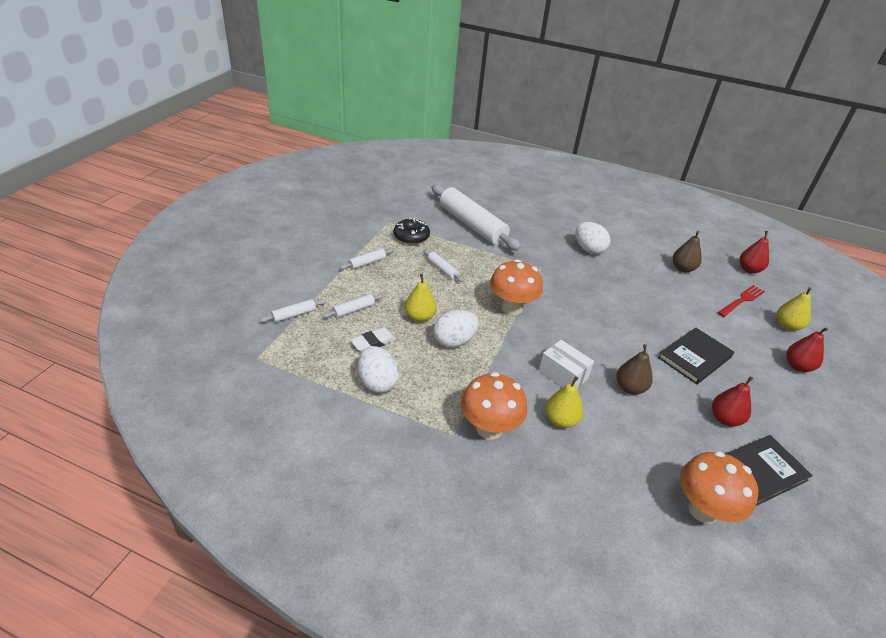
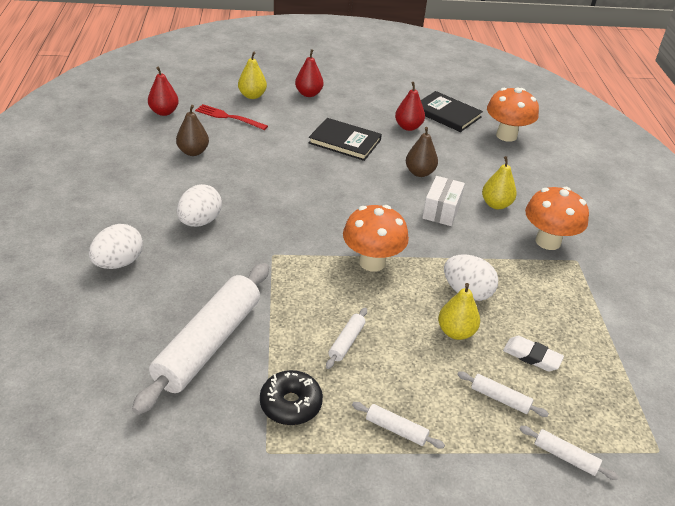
camera: 115 degrees left, 0 degrees up
white egg [358,346,399,393] -> white egg moved to [89,224,143,269]

